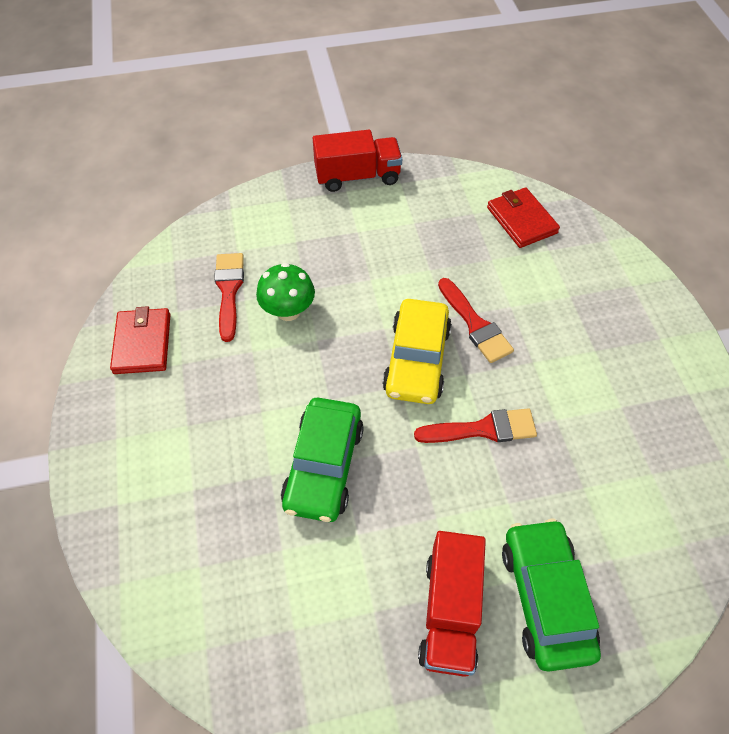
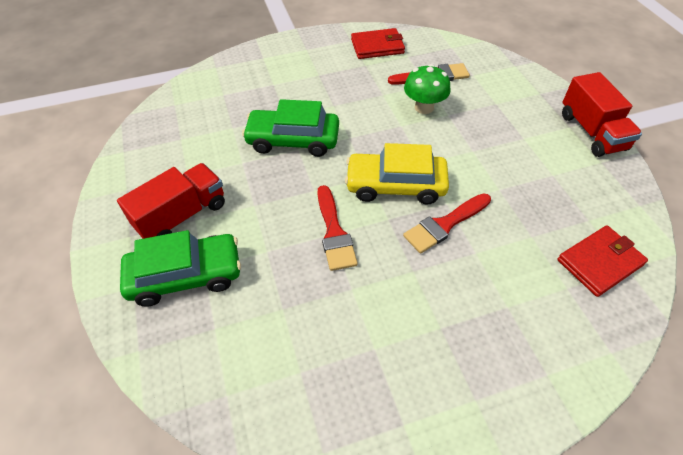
camera: 85 degrees right, 5 degrees down
red truck [418,531,486,677] -> red truck turned 135 degrees clockwise [117,163,225,239]

